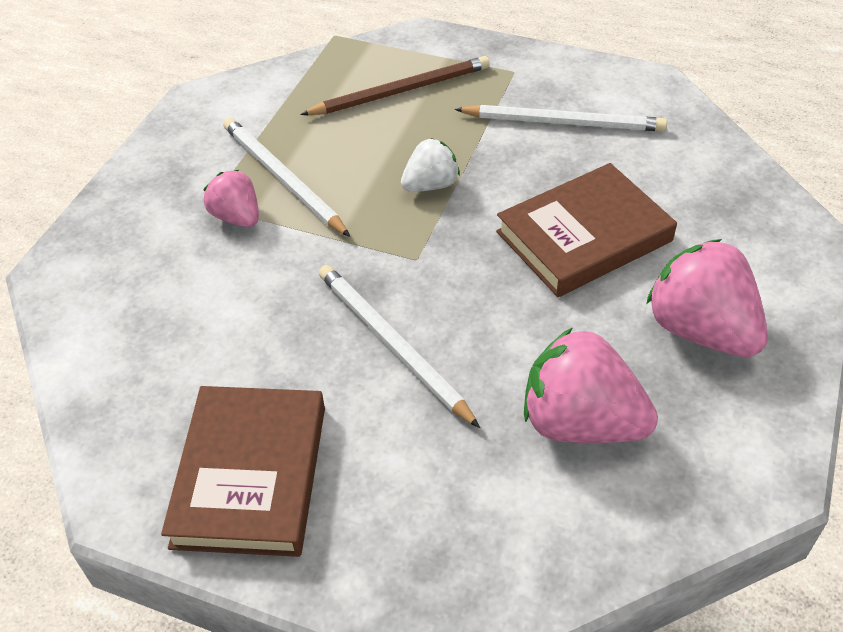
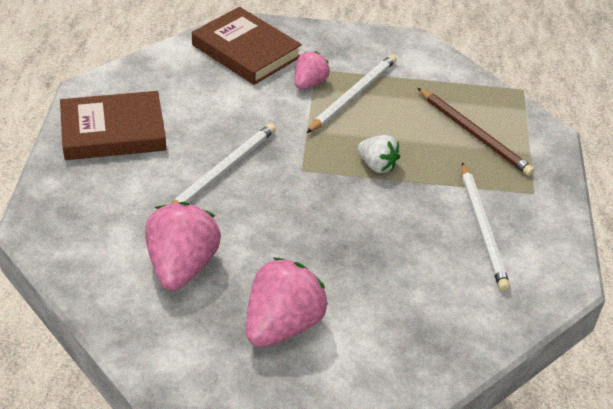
camera: 70 degrees right, 5 degrees down
brown book [496,163,677,297] -> brown book moved to [192,7,302,85]

